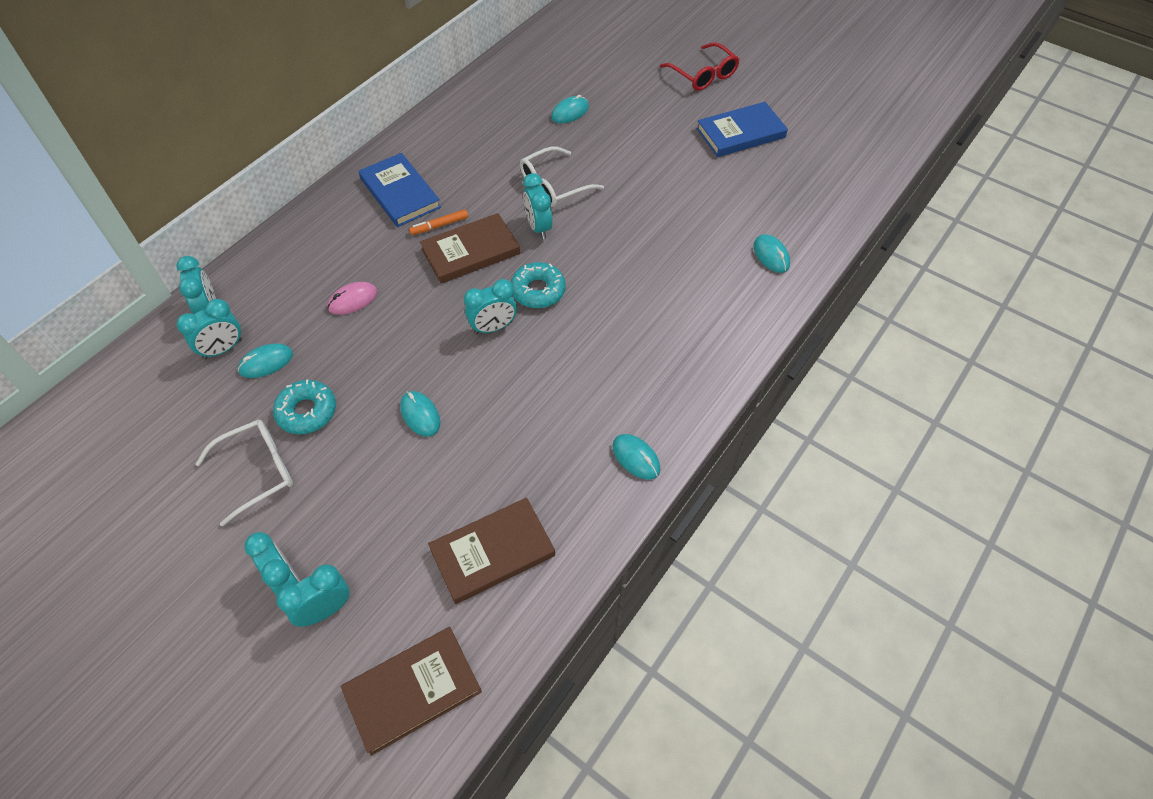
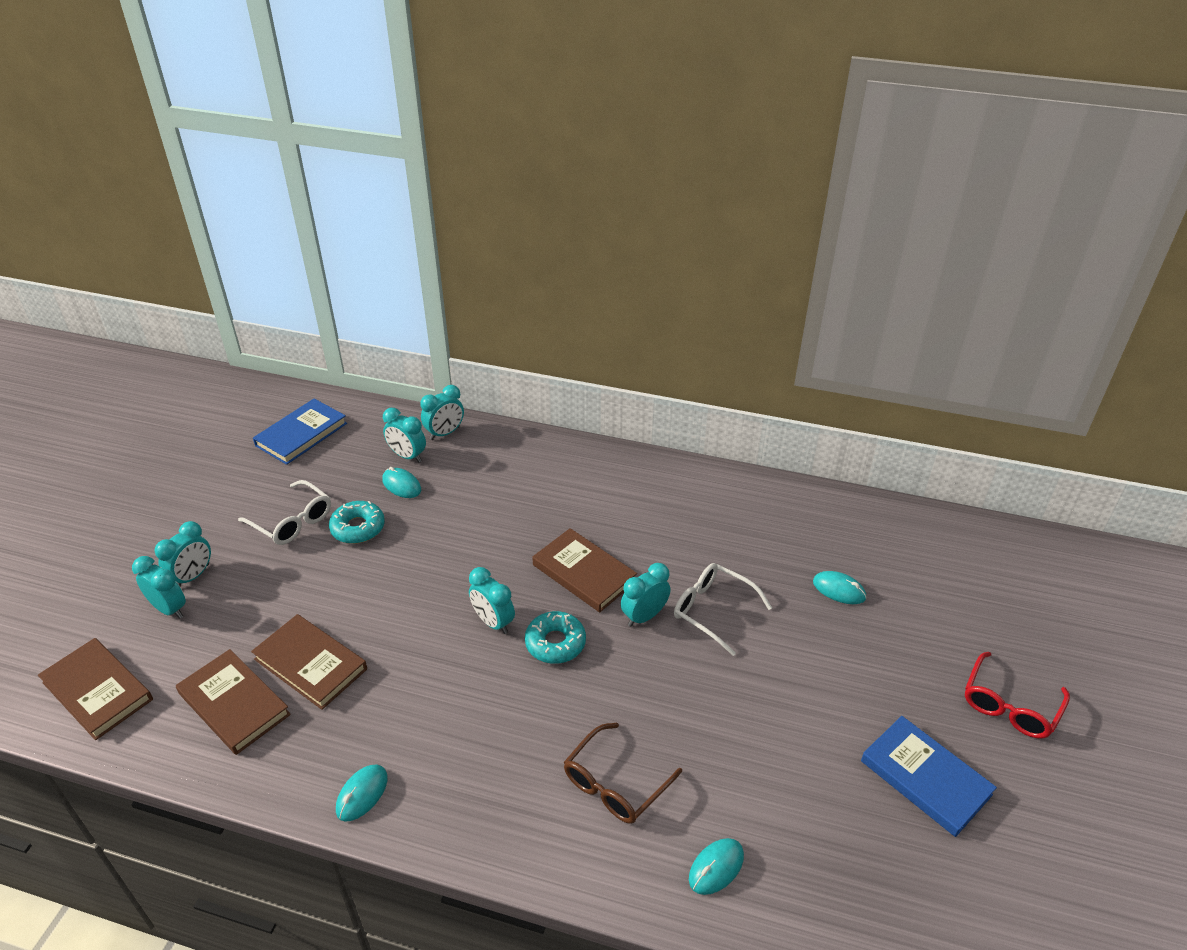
camera: 70 degrees right, 15 degrees down
pink mouse [327,282,378,315] -> none
blue book [359,153,441,227] -> blue book moved to [253,399,347,465]
turquoise mouse [400,391,440,437] -> none
orange marker [409,209,468,235] -> none
none -> brown book [251,614,367,710]
none -> brown glasses [564,722,682,824]

